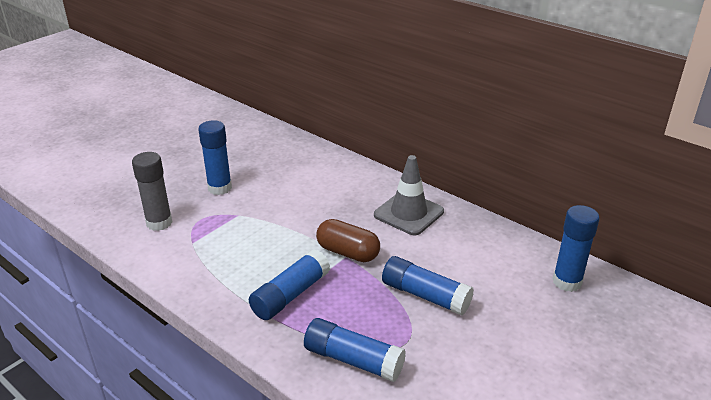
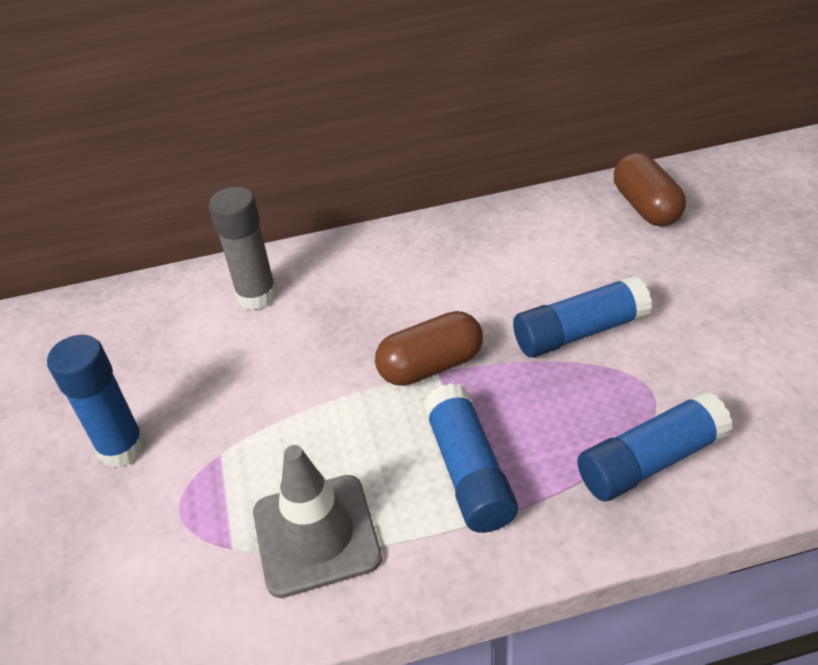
camera: 50 degrees left, 10 degrees up
grey glue stick [132,152,172,231] -> grey glue stick moved to [209,187,277,310]
grey traffic cone [374,155,444,235] -> grey traffic cone moved to [253,445,382,598]
blue glue stick [553,205,600,292] -> brown capsule [614,153,686,227]

